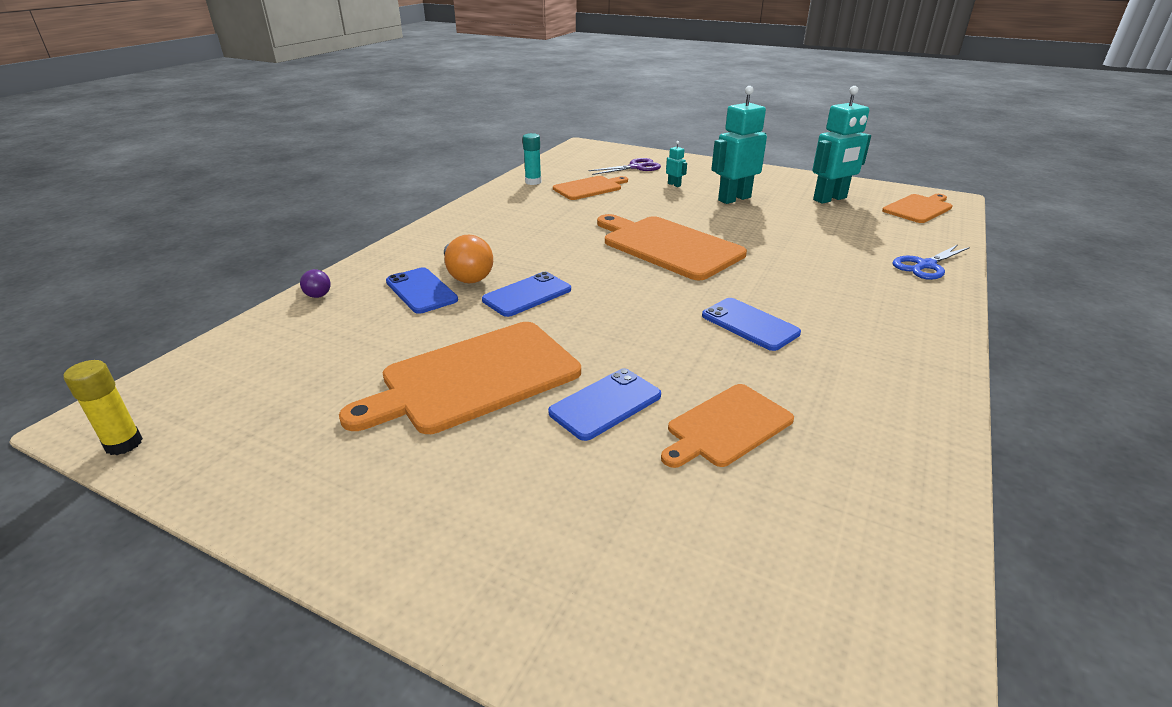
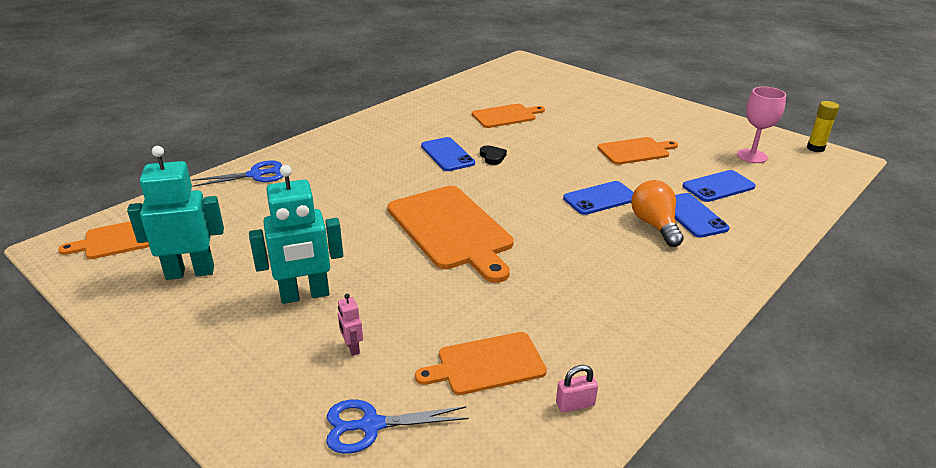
camera: 165 degrees left, 0 degrees up
purple light bulb [300,269,331,298] -> none
orange cutting board [339,322,581,434] -> orange cutting board [598,137,678,165], size x0.59
turquoise glue stick [523,133,541,185] -> pink padlock [556,365,598,413]
blue phone [548,368,661,441] -> blue phone moved to [683,170,756,202]
purple scissors [588,158,661,175] -> blue scissors [326,400,469,454]
turquoise robot [666,141,687,187] -> pink robot [338,293,363,356]
none -> black heart [480,145,507,165]
none -> pink goblet [737,87,786,163]

